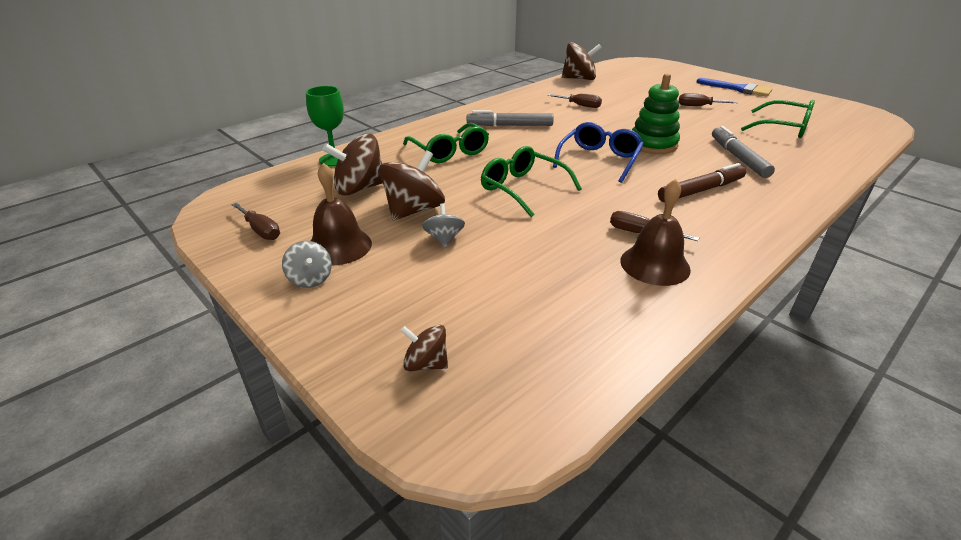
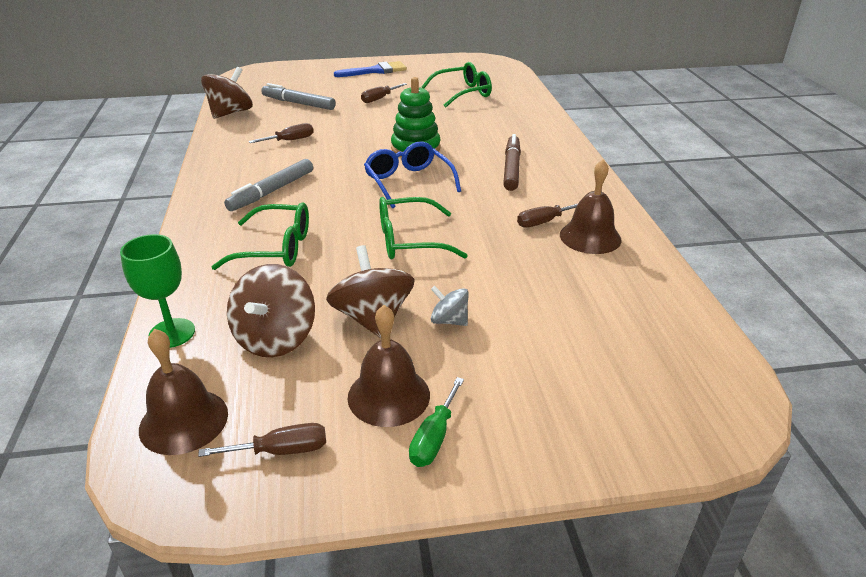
camera: 55 degrees left, 0 degrees up
grey spinning top [282,241,332,288] -> green screwdriver [409,377,464,467]
brown spinning top [400,325,448,371] -> none
grey marker [712,126,775,178] -> grey marker moved to [261,83,336,110]
none -> brown bell [139,329,228,455]

